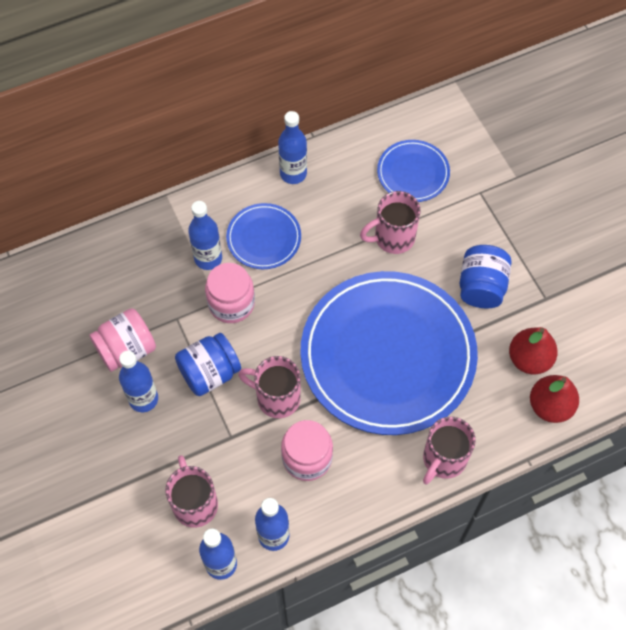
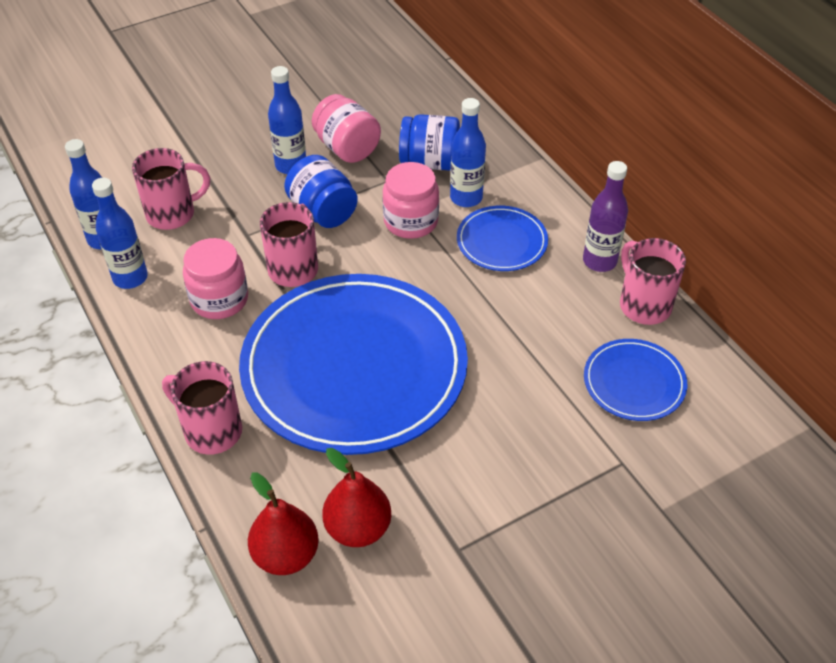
camera: 85 degrees right, 15 degrees down
blue bottle [278,111,307,184] -> purple bottle [583,161,628,272]
pink mug [360,191,421,254] -> pink mug moved to [620,238,686,325]
blue jar [460,245,512,308] -> blue jar moved to [399,114,460,171]

